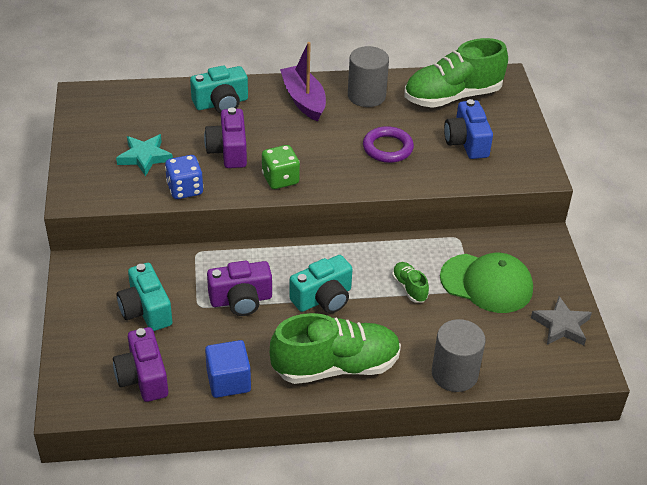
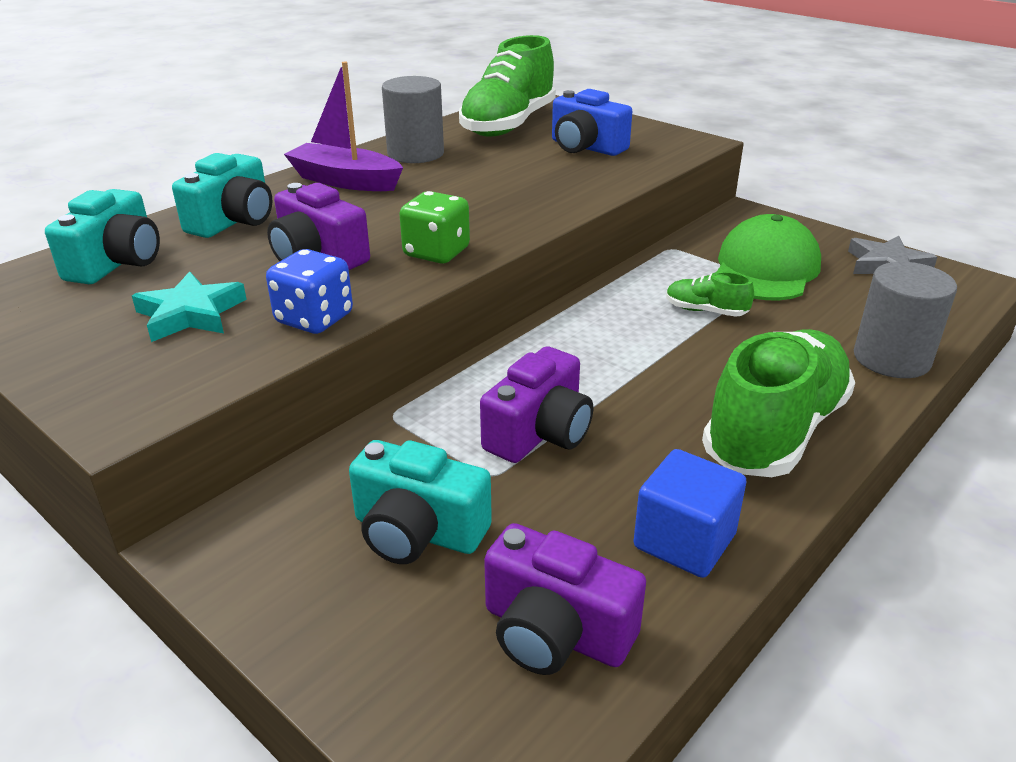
camera: 40 degrees left, 10 degrees down
turquoise camera [289,255,352,313] -> turquoise camera moved to [45,189,160,284]
purple ring [363,126,414,163] -> none
green cap [440,253,533,313] -> green cap turned 45 degrees counterclockwise [717,214,821,300]

